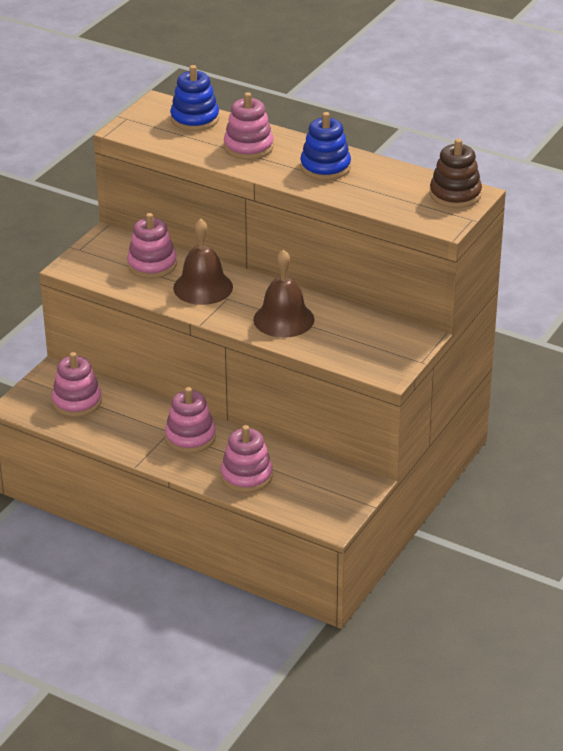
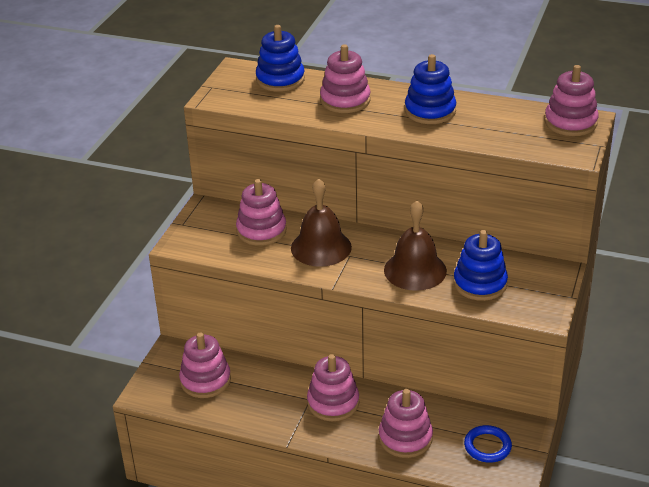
camera: 10 degrees left, 0 degrees up
brown stacking toy [430,139,482,208] -> pink stacking toy [544,65,599,136]
none -> blue stacking toy [454,230,508,301]
none -> blue ring [464,425,512,463]

